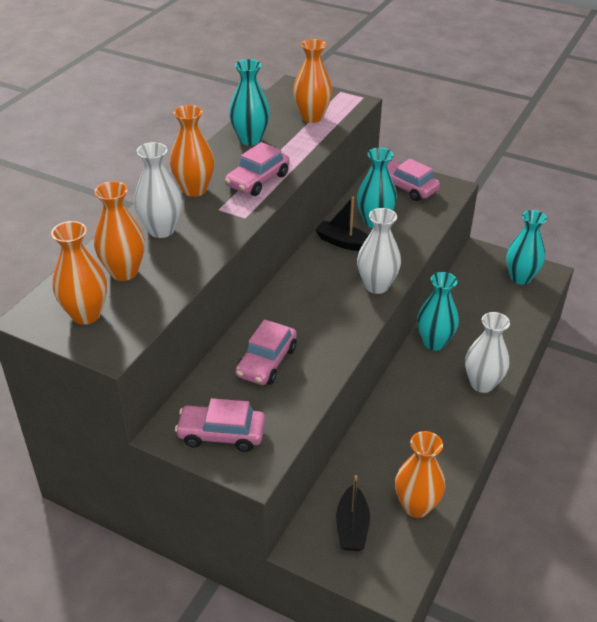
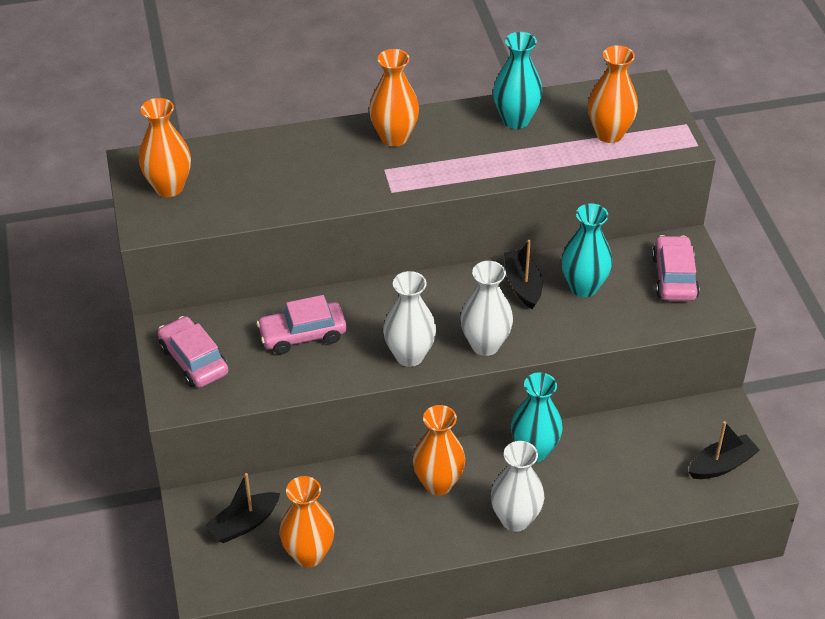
camera: 50 degrees right, 5 degrees up
orange vase [94,181,145,281] -> orange vase moved to [413,405,465,495]
white vase [134,142,182,238] -> white vase moved to [383,271,436,367]
pink car [225,142,290,196] -> none
turquoise vase [506,210,547,285] -> black boat [689,421,760,479]

